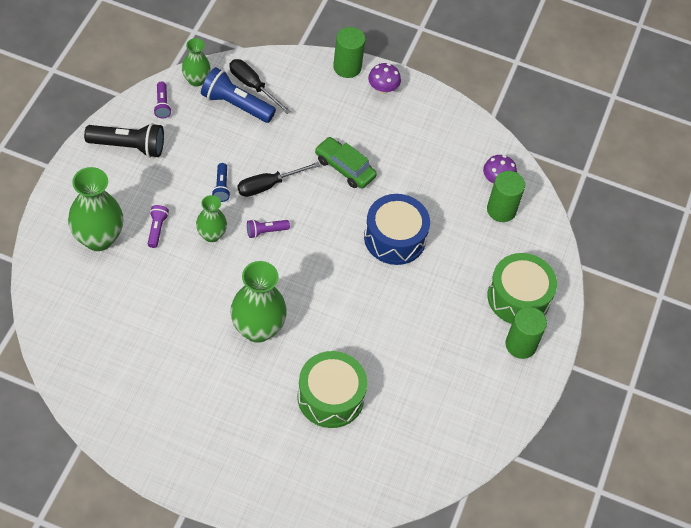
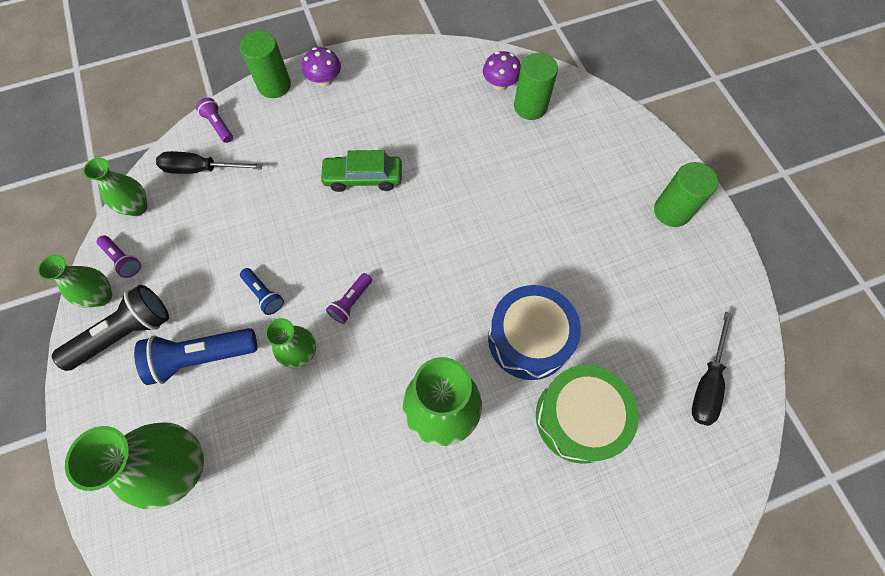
camera: 35 degrees left, 10 degrees up
purple flashlight [148,205,169,248] -> purple flashlight moved to [196,98,233,143]
blue flashlight [201,67,276,123] -> blue flashlight moved to [134,328,257,385]
black screwdriver [237,162,320,197] -> black screwdriver moved to [692,312,733,426]
blue drum [364,194,430,265] -> blue drum moved to [488,285,581,380]
green drum [487,253,557,324] -> none
none -> green vase [38,255,112,307]

